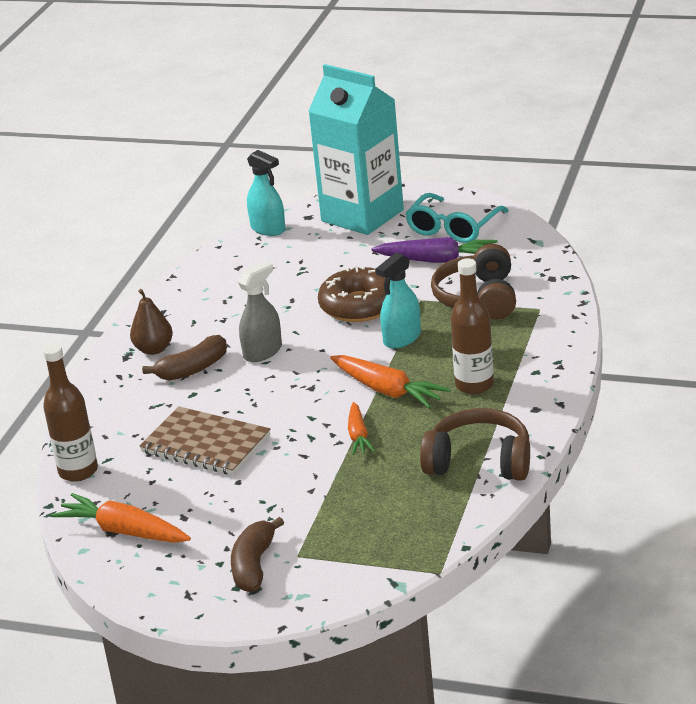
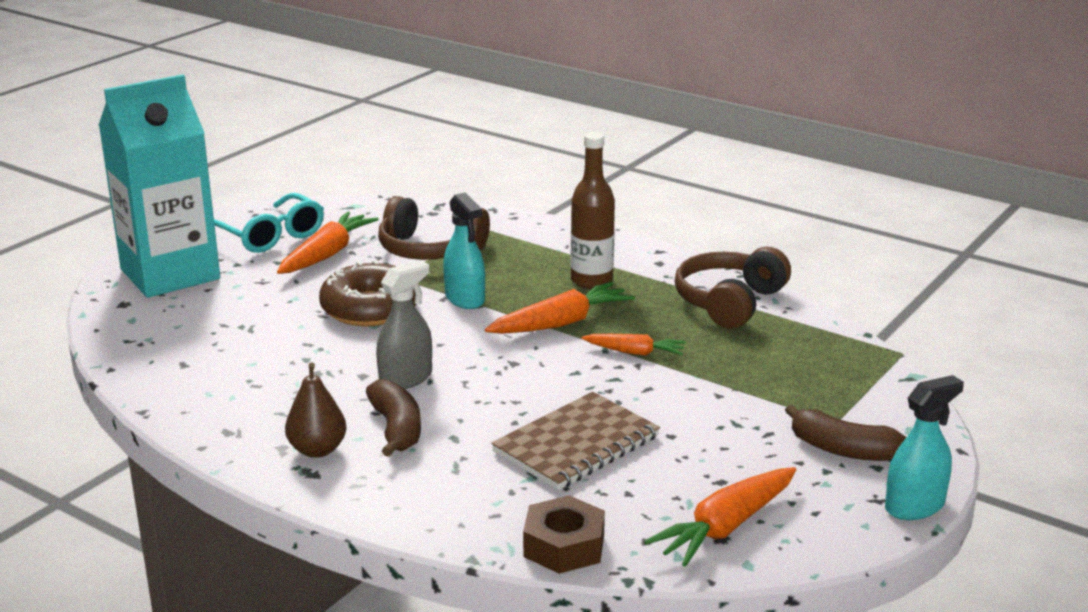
camera: 75 degrees left, 5 degrees down
brown bottle [43,344,98,482] -> brown nut [523,495,605,574]
grey spray bottle [238,261,282,362] -> grey spray bottle turned 75 degrees clockwise [376,260,432,389]
turquoise spray bottle [247,150,285,236] -> turquoise spray bottle moved to [885,375,964,520]
purple carrot [371,237,498,263] -> orange carrot [277,212,379,274]

